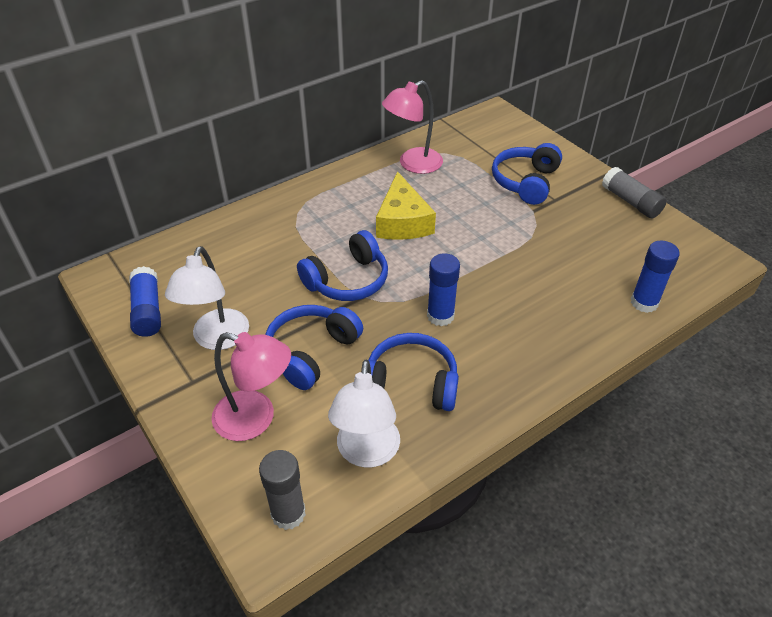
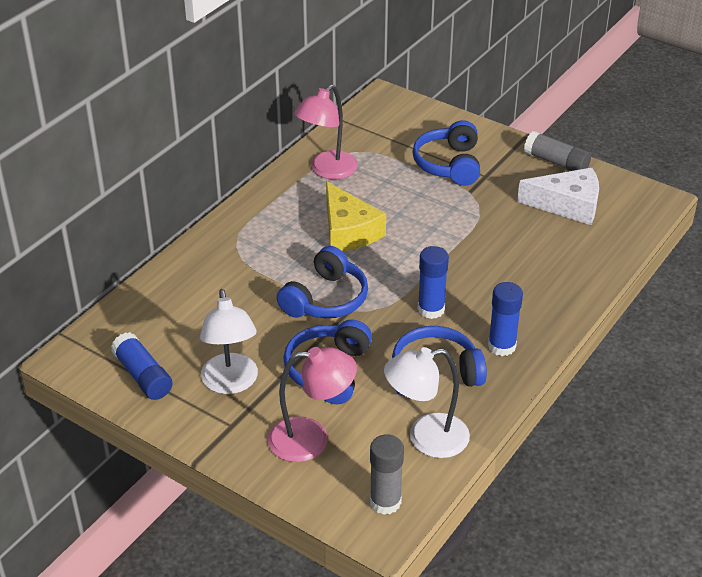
camera: 20 degrees left, 5 degrees down
white lamp [328,359,400,468] -> white lamp turned 90 degrees clockwise [384,347,470,458]
blue glue stick [631,241,680,313] -> blue glue stick moved to [488,282,523,356]
none -> white cheese [517,168,599,225]

